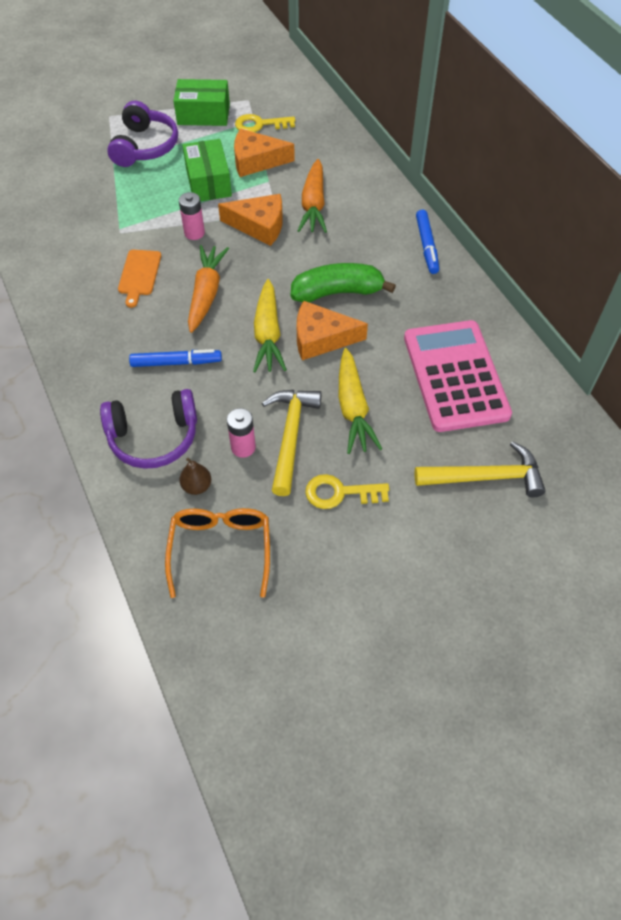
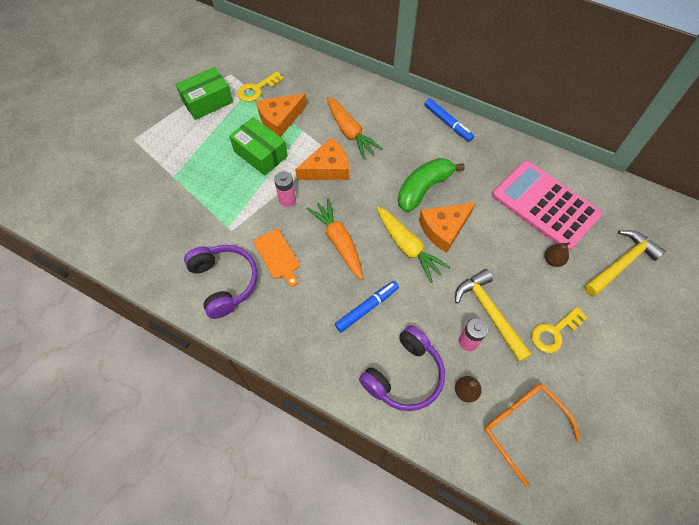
camera: 35 degrees left, 5 degrees up
purple headphones [107,101,178,167] -> purple headphones moved to [184,245,257,319]
yellow carrot [339,348,382,454] -> none
none -> brown pear [545,242,570,267]

